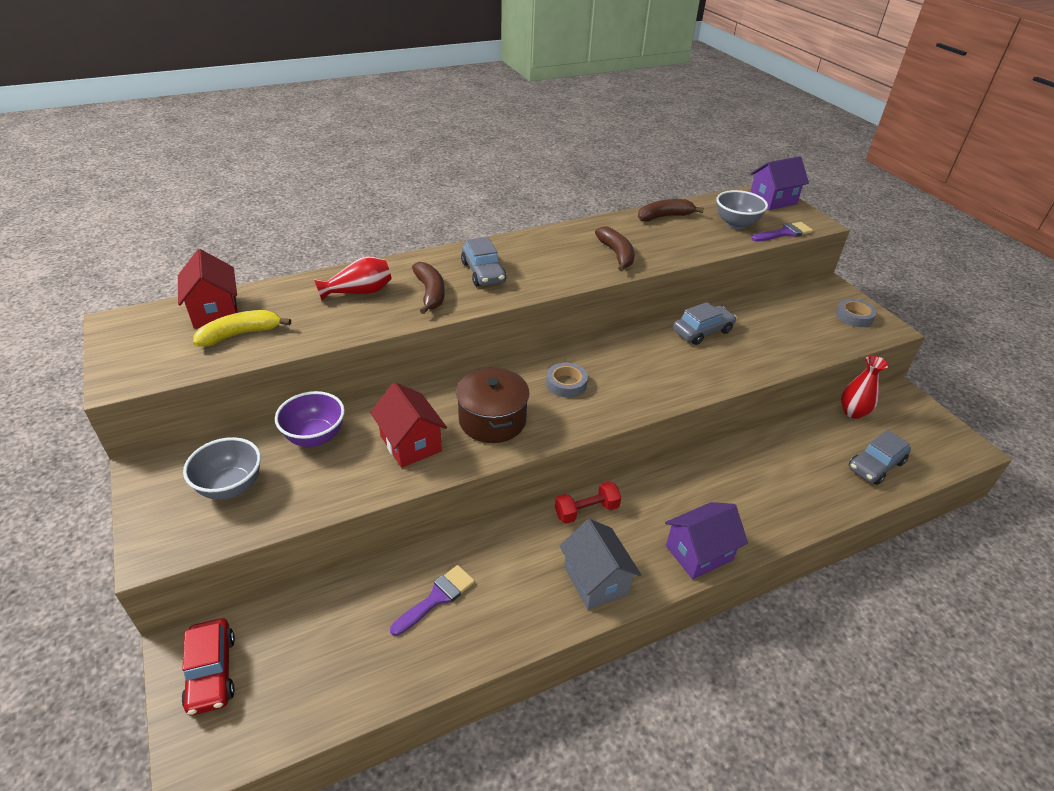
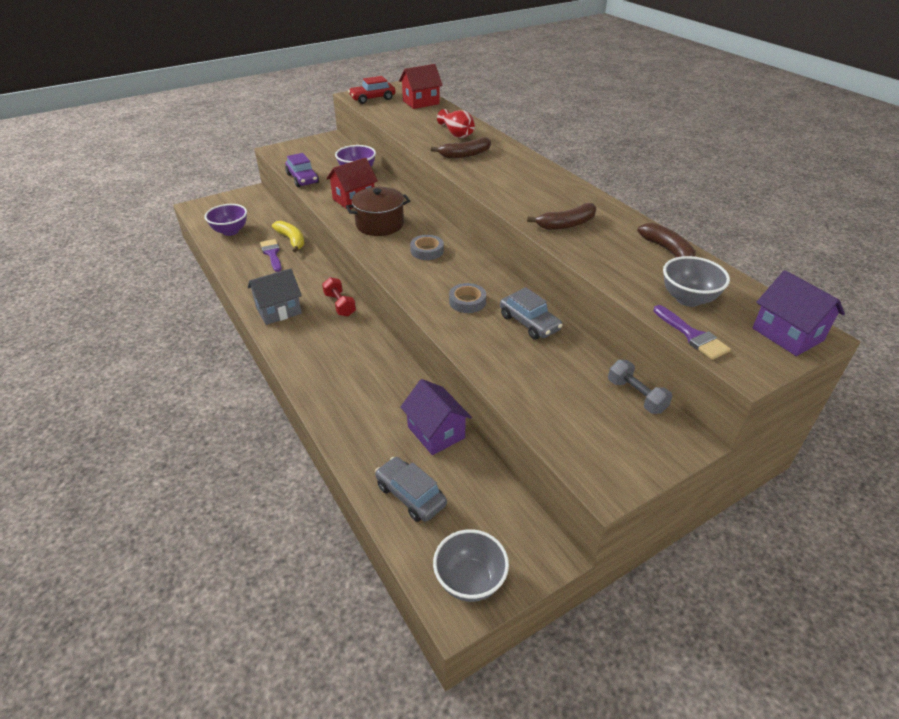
camera: 85 degrees right, 0 degrees up
red car [181,618,235,715] -> red car moved to [348,76,395,104]
grey bowl [183,437,261,500] -> grey bowl moved to [433,529,509,602]
yellow banana [193,310,291,347] -> yellow banana moved to [272,221,304,253]
purple brush [390,565,475,636] -> purple brush turned 150 degrees counterclockwise [260,239,282,272]
grey car [461,237,506,286] -> none
purple house [665,502,748,579] -> purple house moved to [400,379,472,455]
grey tape [836,299,877,327] -> grey tape moved to [449,283,486,313]
red vase [841,356,888,419] -> none
none -> purple bowl [205,204,247,236]
none -> purple car [285,153,319,187]
none -> grey dumbbell [608,360,672,414]

